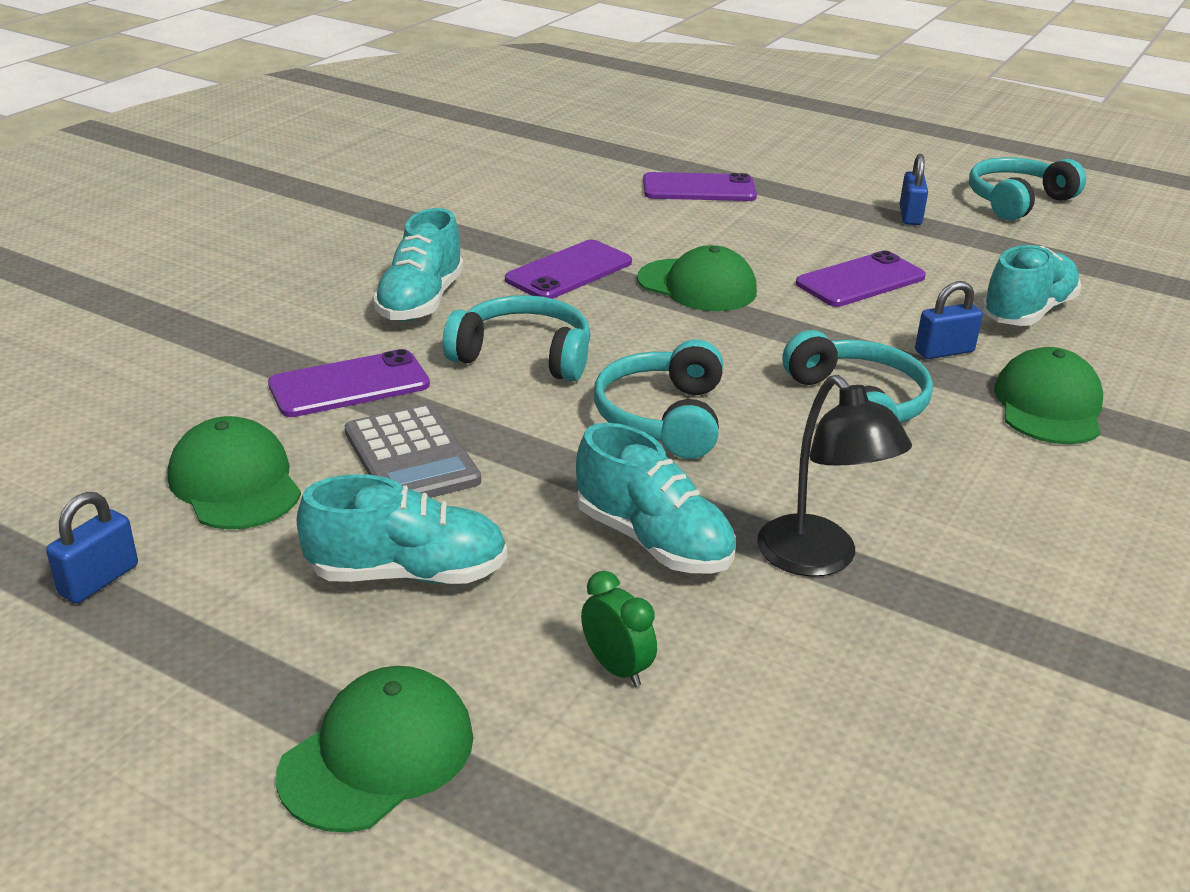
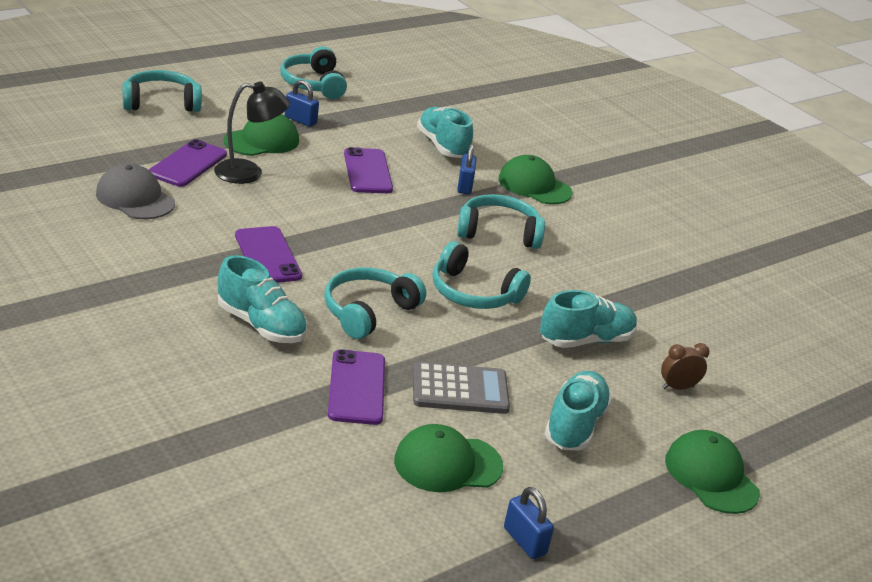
camera: 70 degrees left, 0 degrees up
green clock [581,571,657,687] -> brown clock [661,343,710,390]
green cap [637,245,757,311] -> green cap moved to [223,114,299,156]
black lamp [757,375,912,577] -> black lamp moved to [214,82,290,184]
none -> grey cap [96,163,175,219]
none -> turquoise headphones [123,70,202,112]

